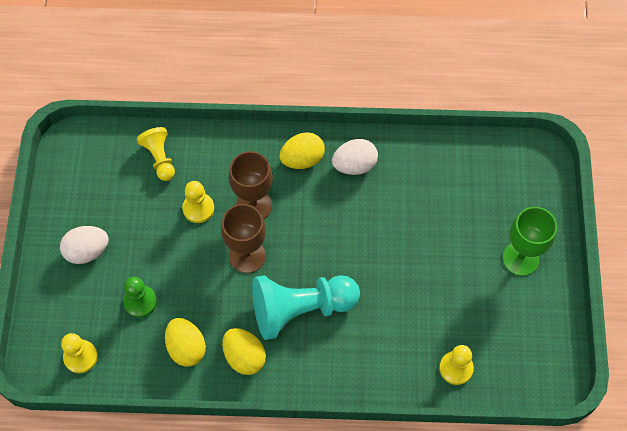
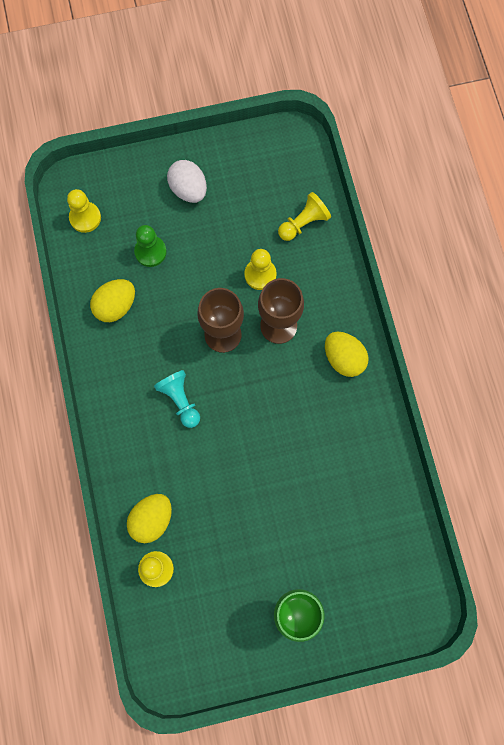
camera: 75 degrees right, 10 degrees up
yellow egg [222,328,266,375] -> yellow egg moved to [127,494,172,543]
turquoise pawn [252,275,360,340] -> turquoise pawn [154,370,200,428], size x0.53
white egg [332,139,378,175] -> none

